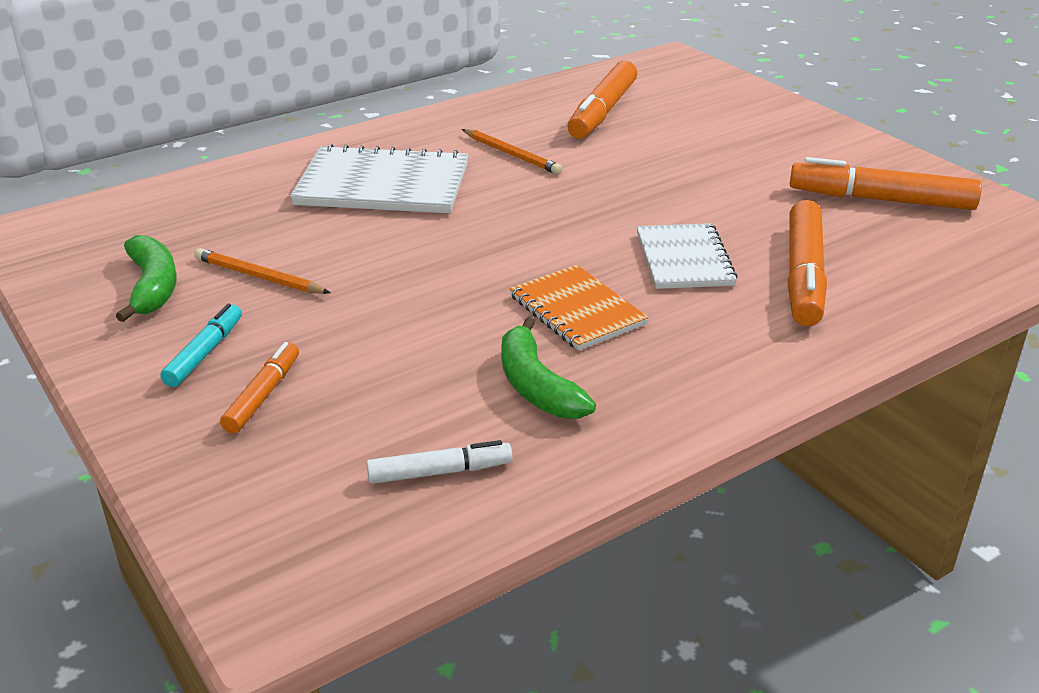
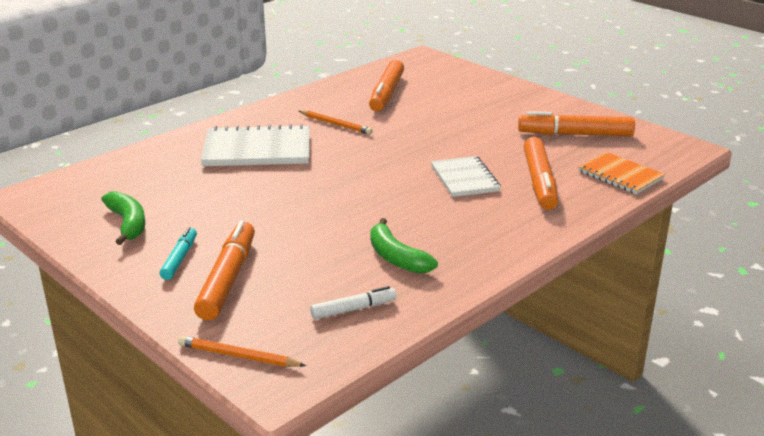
camera: 10 degrees left, 5 degrees down
orange pencil [194,248,331,294] -> orange pencil moved to [178,336,306,367]
orange marker [220,342,299,433] -> orange marker [194,220,255,321], size x1.78
orange notebook [510,265,648,350] -> orange notebook moved to [578,152,665,194]

